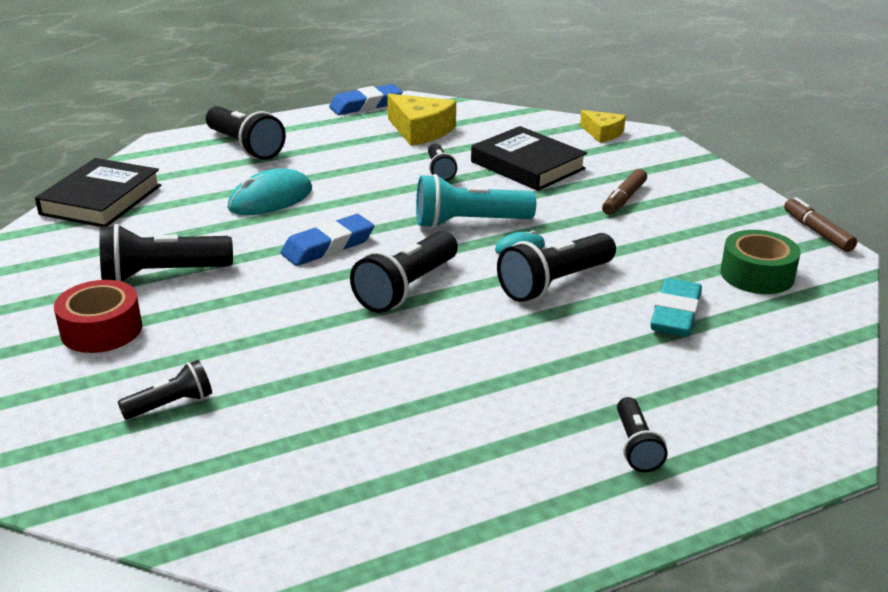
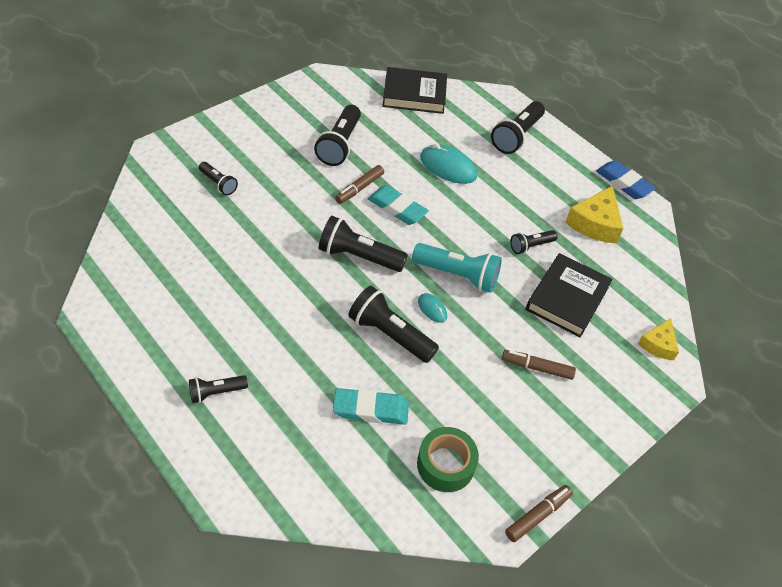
camera: 70 degrees right, 20 degrees up
red tape [54,280,142,353] -> none
black flashlight [99,224,233,281] -> black flashlight turned 135 degrees counterclockwise [314,105,361,166]
blue eraser [281,214,374,266] -> turquoise eraser [368,185,429,225]
turquoise flashlight [416,174,536,228] -> turquoise flashlight turned 135 degrees clockwise [412,243,502,293]
none -> brown marker [335,165,384,204]

